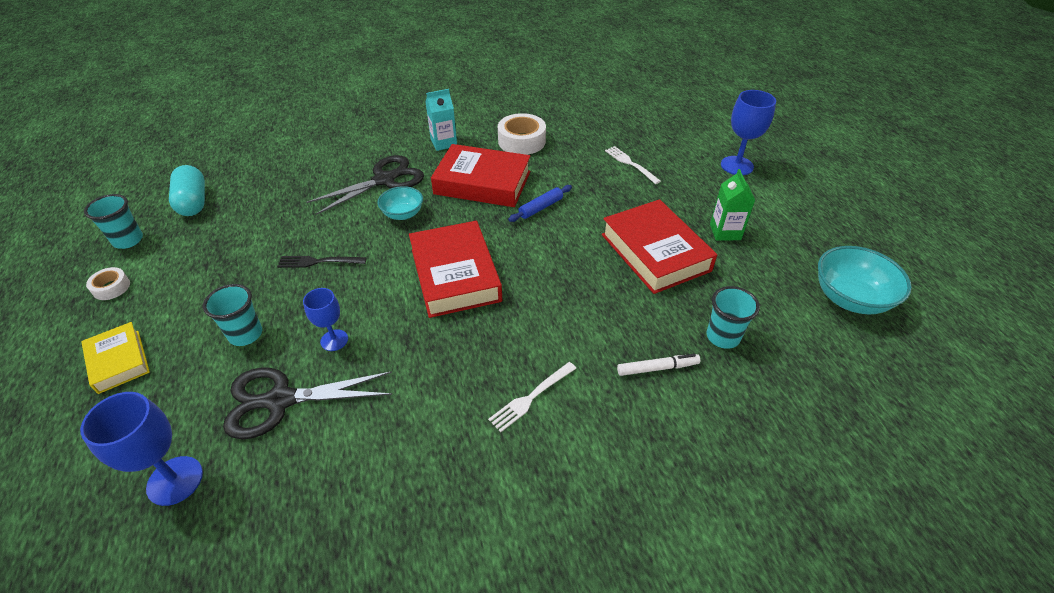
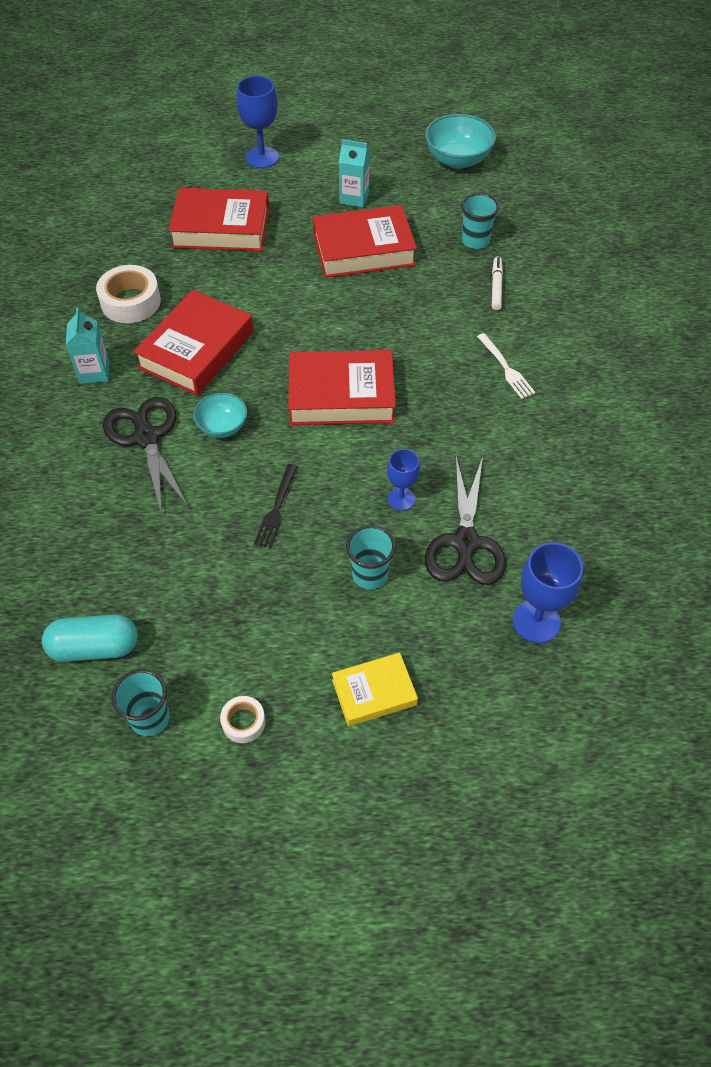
camera: 75 degrees left, 10 degrees up
blue rolling pin [508,185,572,222] -> none
white fork [605,146,661,184] -> red book [168,188,269,251]
green carton [710,169,755,241] -> turquoise carton [339,139,370,208]

